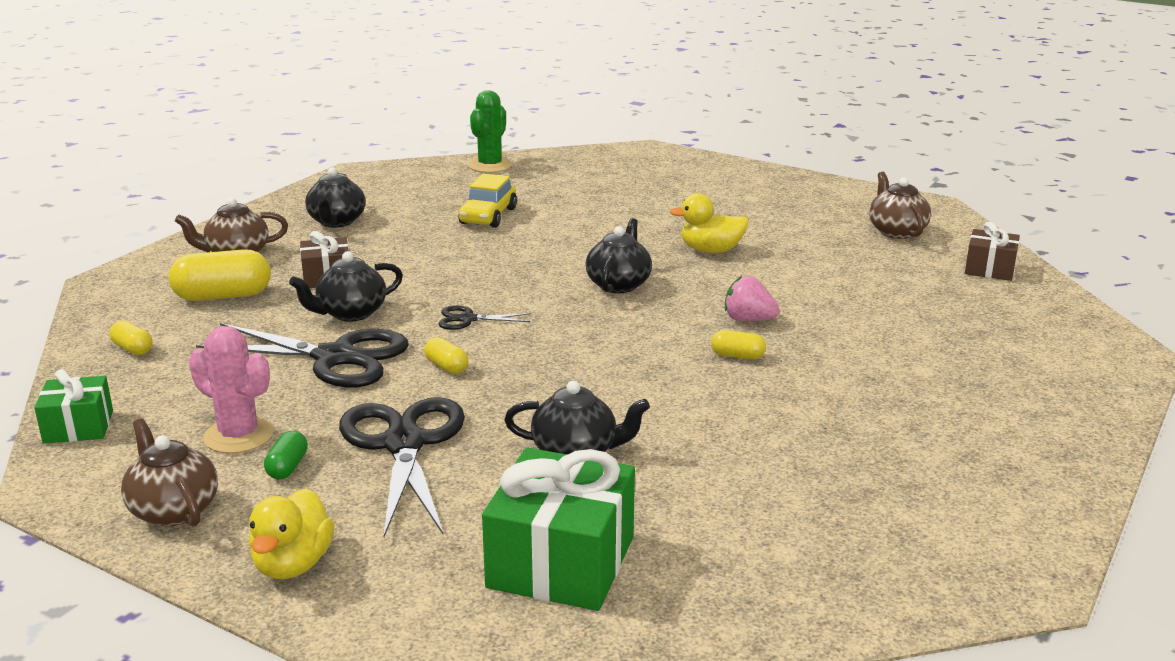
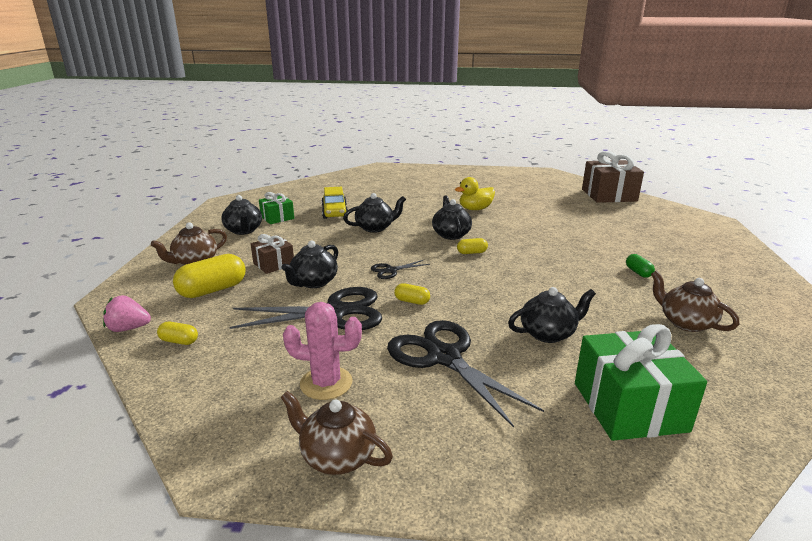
camera: 25 degrees left, 0 degrees up
green gift [34,369,113,444] -> green gift moved to [259,192,294,224]
yellow duck [249,488,335,579] -> none
green capsule [264,431,308,479] -> green capsule moved to [626,254,655,278]
green cactus [468,90,512,173] -> none
yellow capsule [711,330,766,359] -> yellow capsule moved to [457,238,488,254]
pink strawberry [725,276,779,321] -> pink strawberry moved to [103,295,151,332]
brown teapot [869,172,931,239] -> brown teapot moved to [651,271,739,332]
brown gift [965,222,1020,281] -> brown gift [582,151,644,203], size x1.80
none -> black teapot [343,193,406,233]

